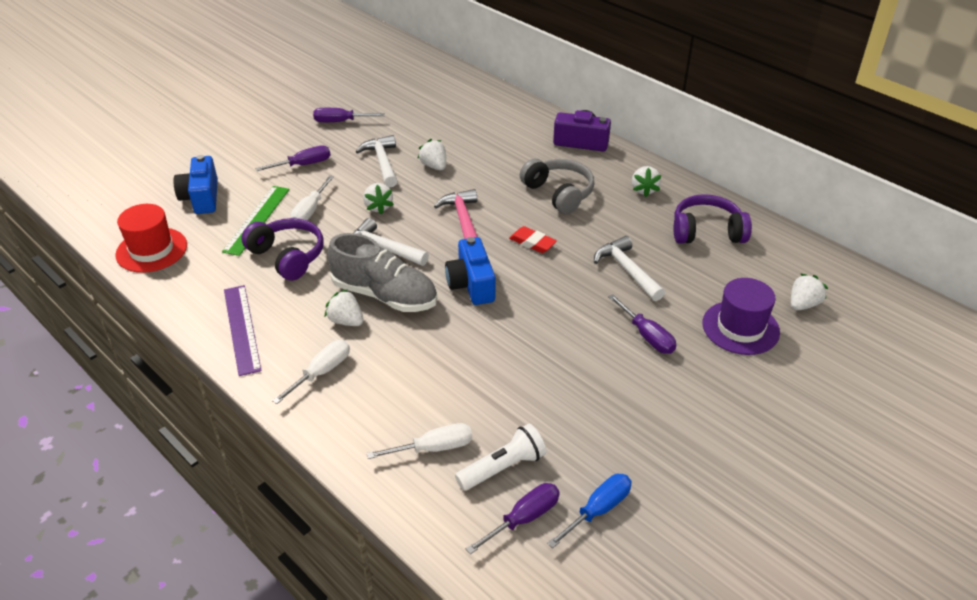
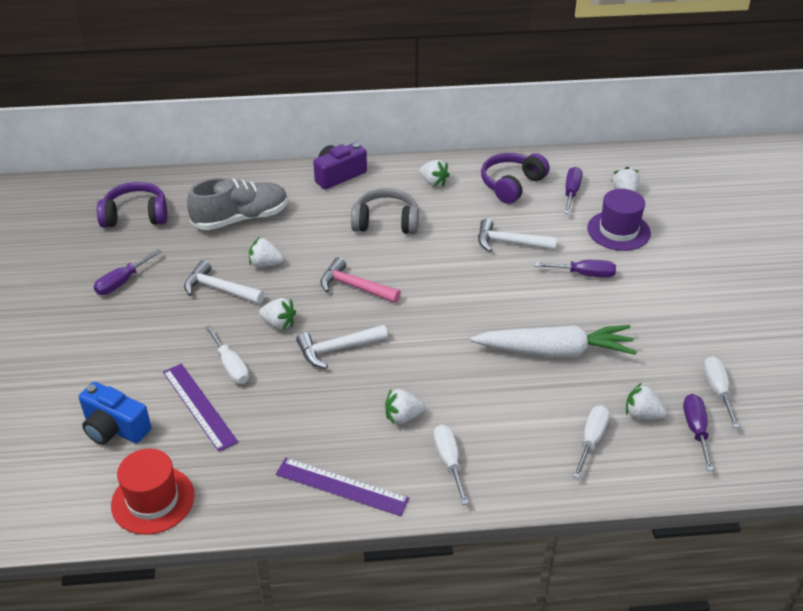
camera: 50 degrees left, 0 degrees up
green ruler [222,186,290,256] -> purple ruler [163,363,238,452]
purple headphones [241,218,323,281] -> purple headphones moved to [97,182,168,228]
purple screwdriver [255,146,331,171] -> purple screwdriver moved to [564,167,582,214]
grey shoe [328,233,437,312] -> grey shoe moved to [187,178,288,230]
blue camera [445,237,496,305] -> none
white flashlight [455,423,546,491] -> white strawberry [626,383,667,420]
red eraser [509,226,557,253] -> none
blue screwdriver [547,474,632,548] -> white screwdriver [703,356,740,428]
none -> white carrot [470,325,637,358]

